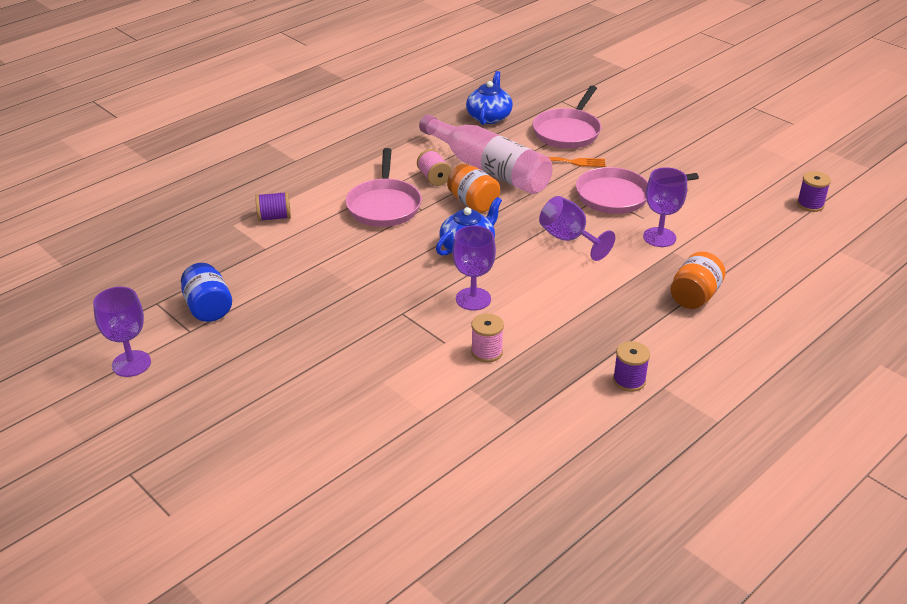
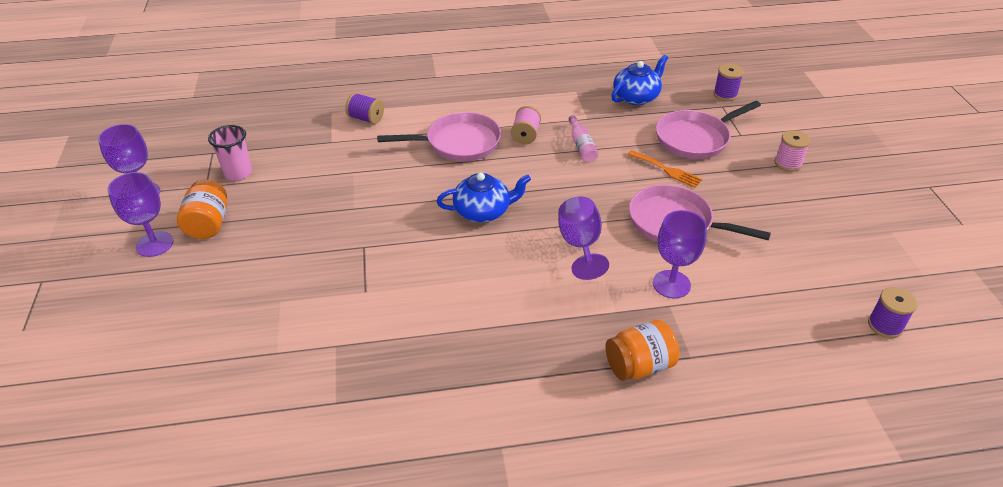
camera: 35 degrees right, 5 degrees up
blue jar [181,263,232,322] -> pink cup [208,125,252,181]
pink pan [346,148,422,227] -> pink pan turned 135 degrees counterclockwise [377,112,501,161]
pink bottle [419,114,553,194] -> pink bottle [569,115,599,162], size x0.41
orange jar [447,164,500,213] -> orange jar moved to [177,179,227,239]
purple goblet [452,225,496,310] -> purple goblet moved to [108,172,174,257]
pink spool [471,314,504,362] -> pink spool moved to [775,130,811,172]
purple spool [613,341,650,392] -> purple spool moved to [713,64,744,101]

